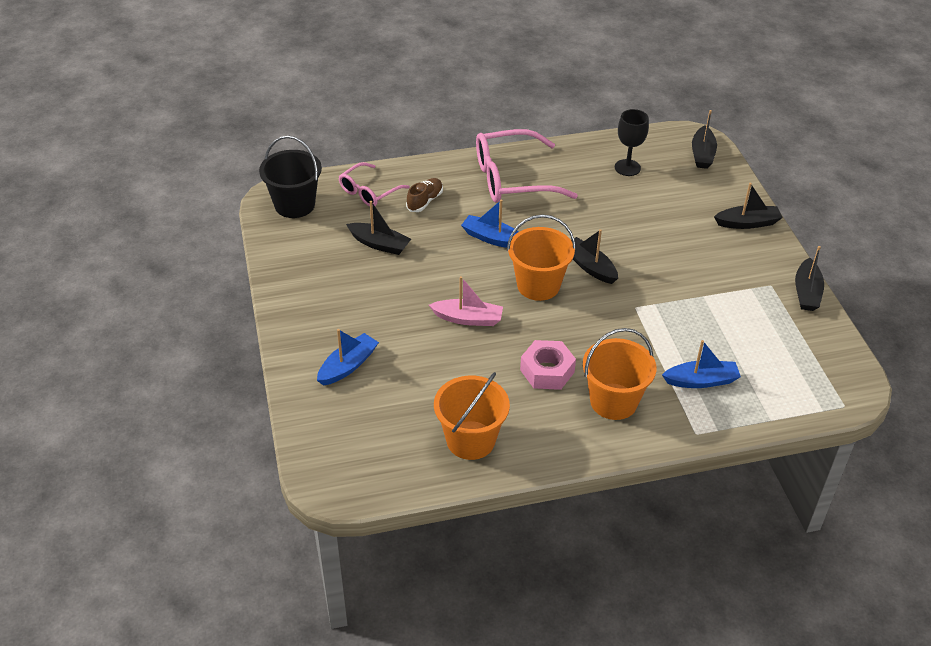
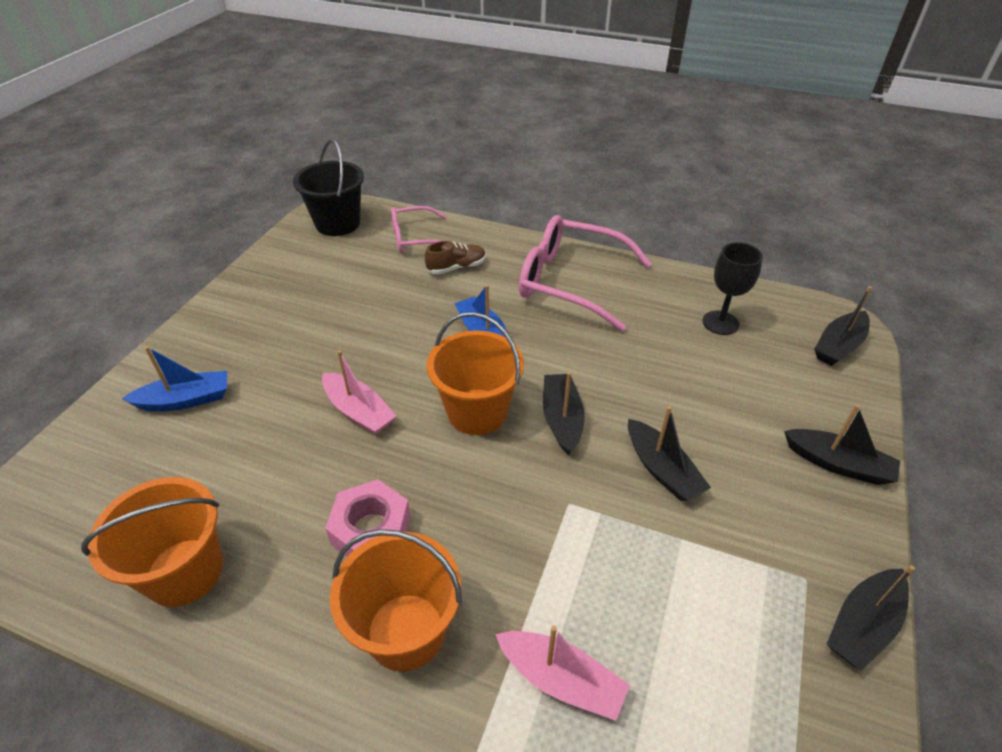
camera: 35 degrees right, 0 degrees up
black boat [346,201,411,255] -> black boat moved to [628,406,711,501]
blue boat [662,340,741,388] -> pink boat [495,626,630,721]

